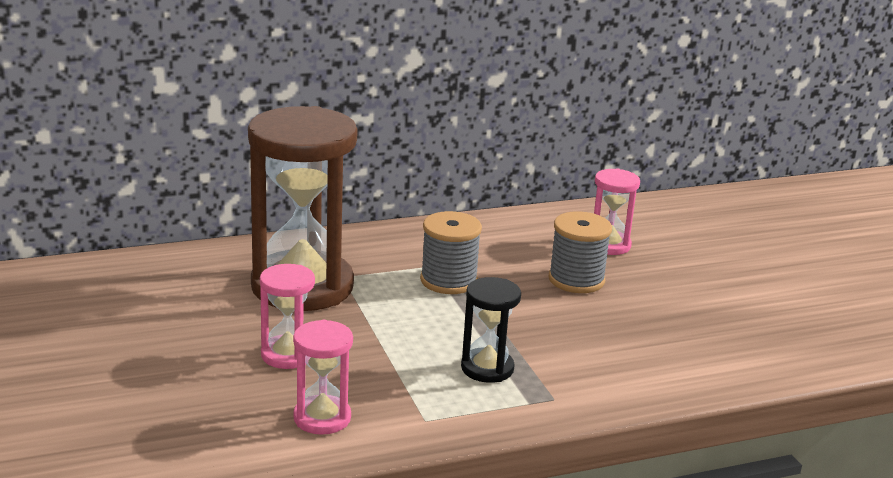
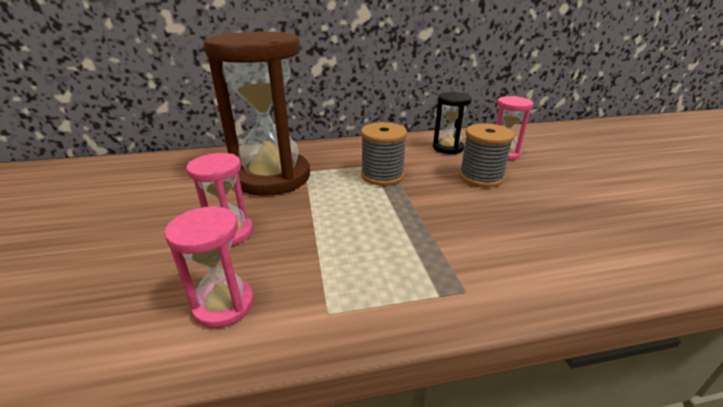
camera: 10 degrees right, 5 degrees up
black hourglass [461,277,521,383] -> black hourglass moved to [433,92,472,154]

